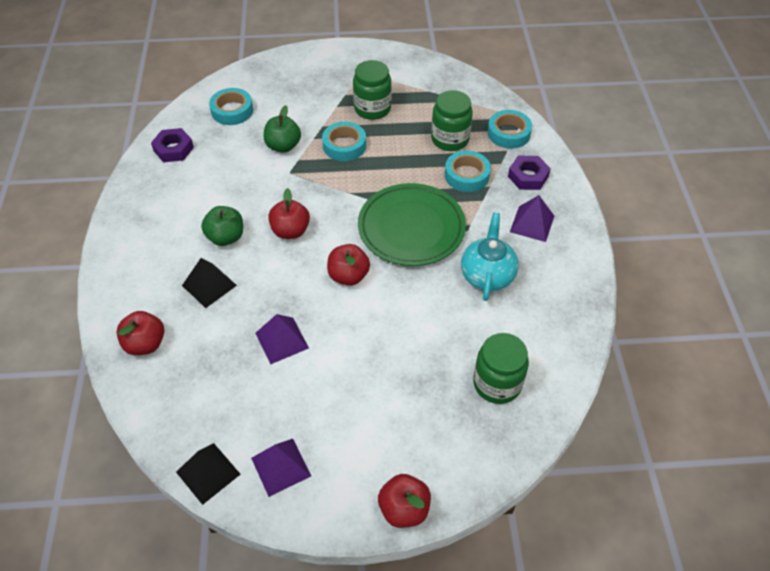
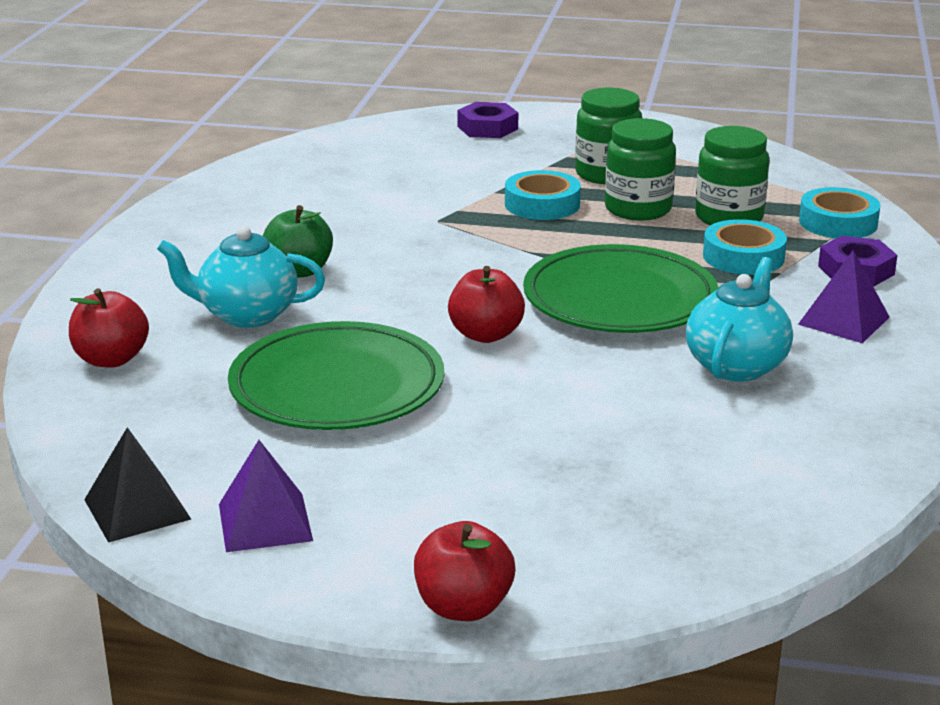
camera: 15 degrees right, 25 degrees down
purple nut [151,128,194,162] -> purple nut moved to [457,102,518,138]
black pyramid [182,258,237,308] -> turquoise teapot [157,226,325,328]
turquoise tape [209,88,253,125] -> none
purple pyramid [256,314,309,364] -> green plate [228,321,444,430]
green apple [263,105,301,153] -> none
red apple [268,188,310,239] -> none
green jar [473,333,529,404] -> green jar moved to [605,118,676,221]

